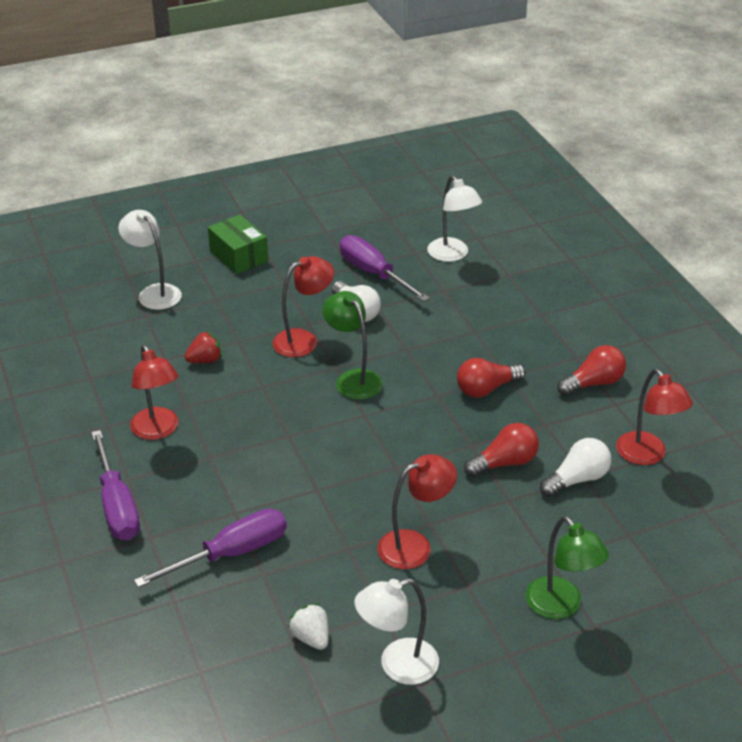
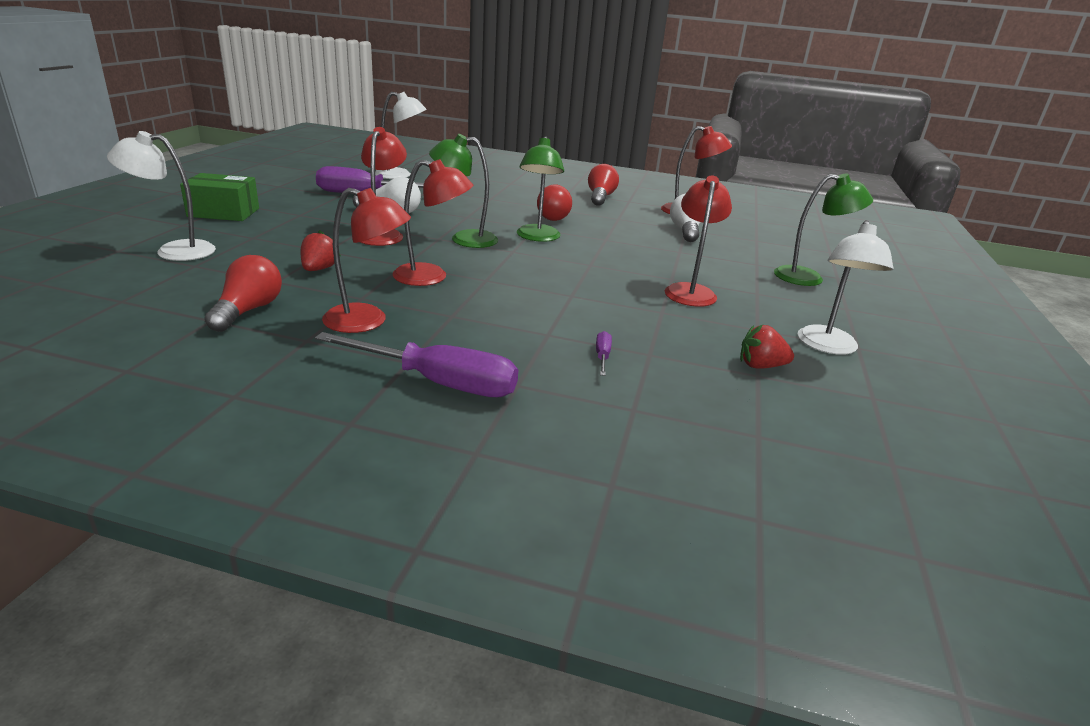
camera: 55 degrees left, 10 degrees down
purple screwdriver [134,509,287,588] -> purple screwdriver [596,331,612,376], size x0.41
white strawberry [288,603,329,650] -> red strawberry [740,325,794,369]
red light bulb [464,423,539,477] -> red light bulb moved to [204,255,282,332]
none -> red lamp [393,159,473,286]
none -> green lamp [517,136,564,242]

